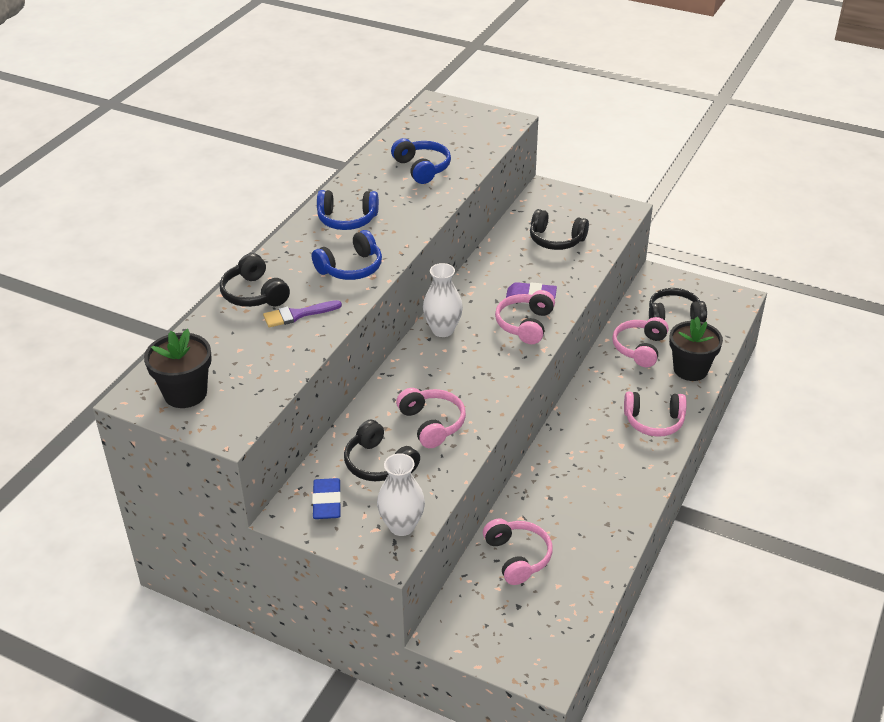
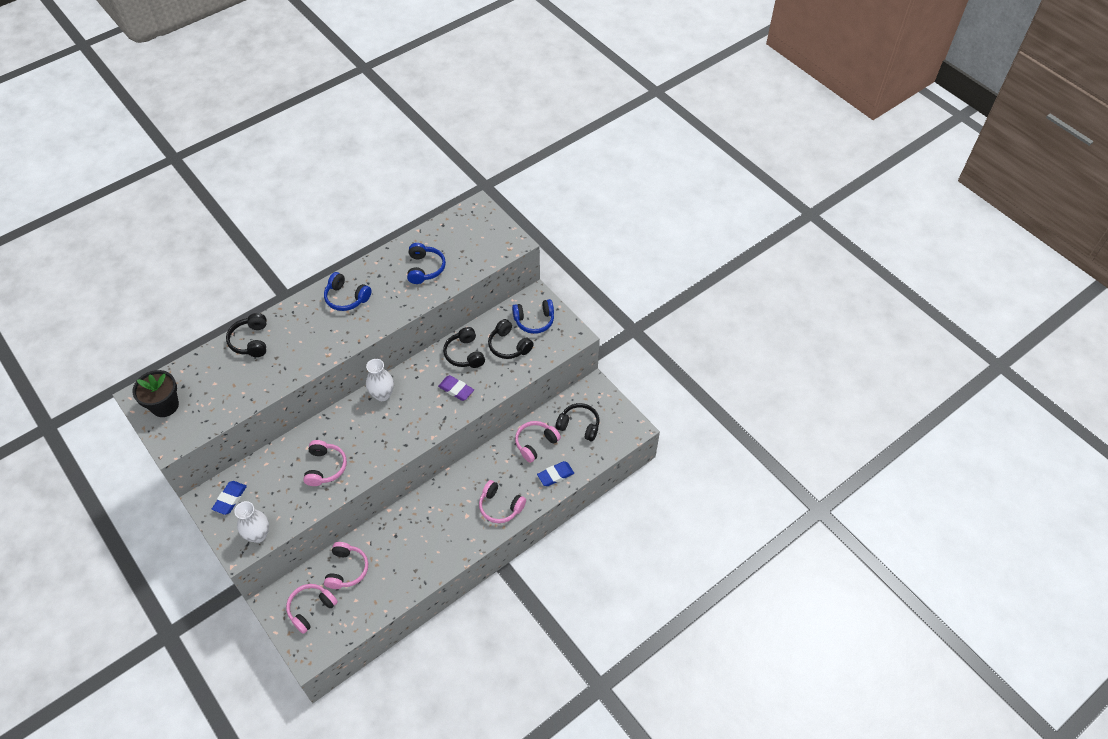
camera: 25 degrees right, 15 degrees up
purple brush [263,300,342,327] -> none
blue headphones [312,230,382,280] -> blue headphones moved to [512,299,554,334]
black headphones [344,420,420,481] -> black headphones moved to [443,327,485,368]
pink headphones [495,290,555,344] -> pink headphones moved to [286,584,338,634]
black flower pot [669,317,723,381] -> blue eraser [537,461,574,486]

